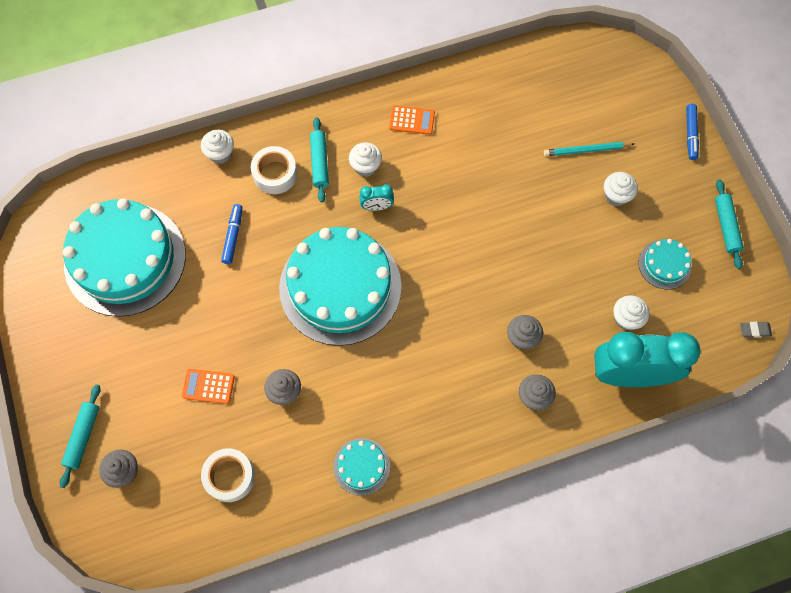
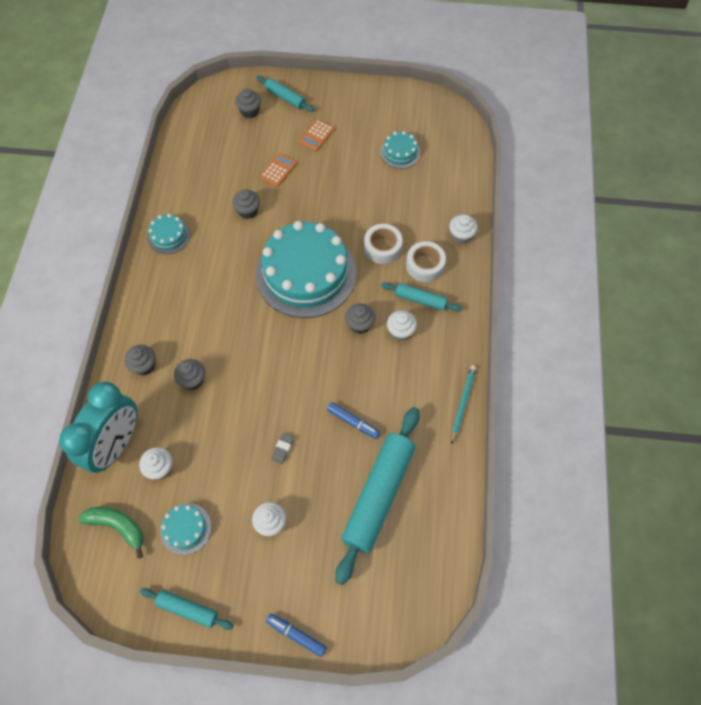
camera: 115 degrees right, 5 degrees down
turquoise cake [63,198,186,317] -> turquoise cake [380,131,420,169], size x0.43
white tape [201,448,255,502] -> white tape moved to [364,224,402,264]
blue marker [221,204,243,264] -> blue marker moved to [327,402,380,439]
turquoise clock [359,184,394,211] -> grey cupcake [345,303,375,334]
orange calculator [389,105,435,135] -> orange calculator moved to [299,119,335,152]
turquoise pencil [544,142,634,156] -> turquoise pencil moved to [451,365,476,444]
grey eraser [740,322,772,338] -> grey eraser moved to [271,433,294,464]
none -> green banana [79,507,144,558]
none -> turquoise rolling pin [335,407,420,585]

